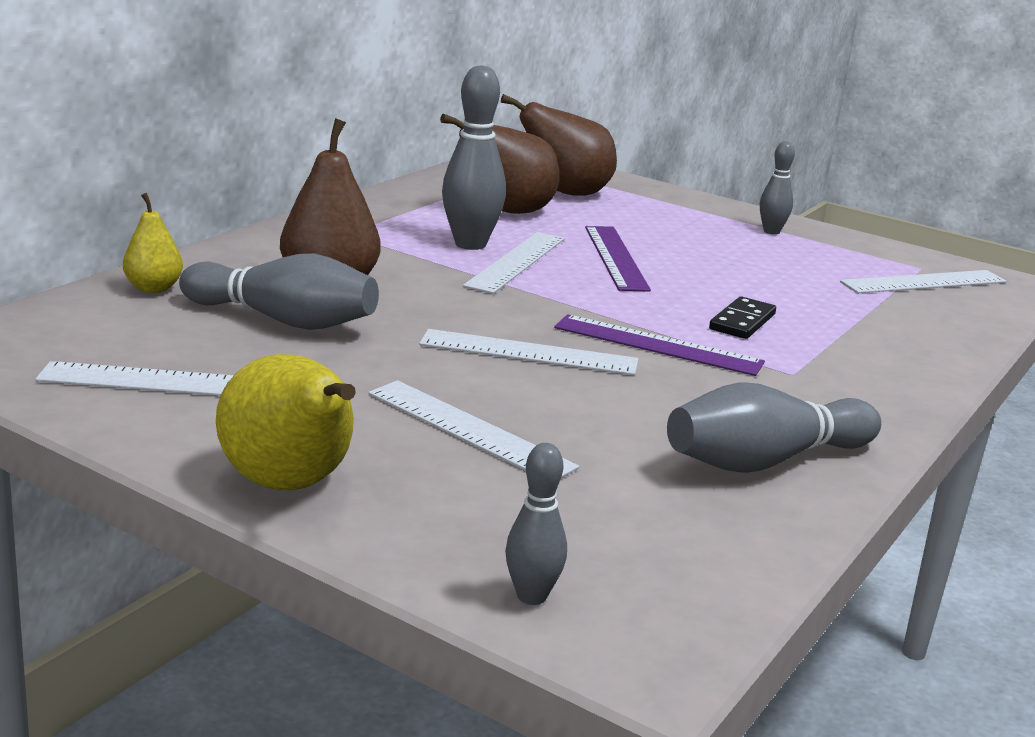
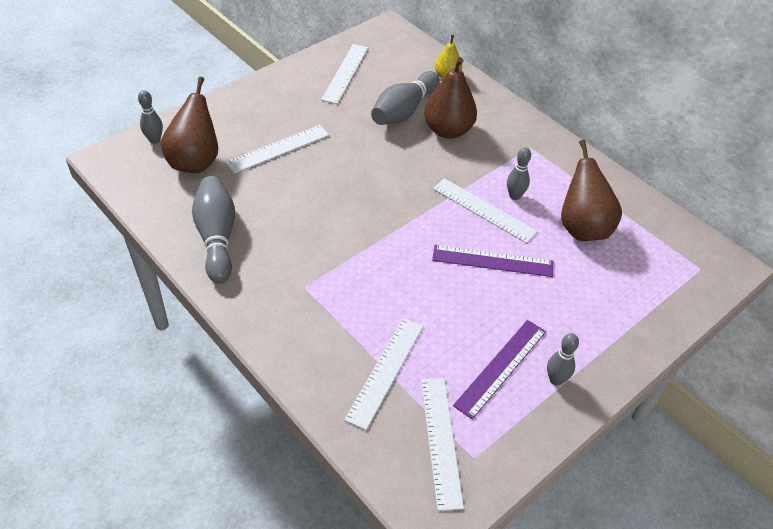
camera: 105 degrees right, 25 degrees up
yellow pear [216,354,356,490] -> none
white ruler [419,329,638,375] -> white ruler moved to [344,318,423,430]
grey bowling pin [442,65,506,250] -> grey bowling pin [507,147,531,200], size x0.56
brown pear [501,94,617,195] -> brown pear moved to [161,77,218,173]
purple ruler [554,314,765,376] -> purple ruler moved to [453,320,546,420]
black domino [709,296,776,339] -> none

